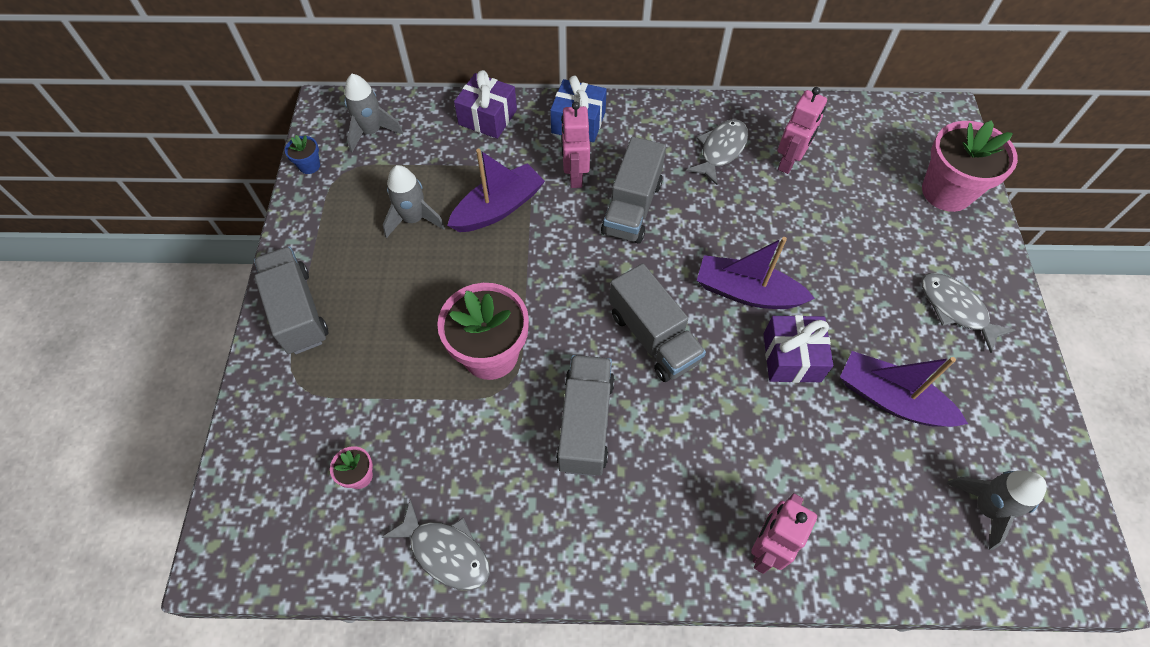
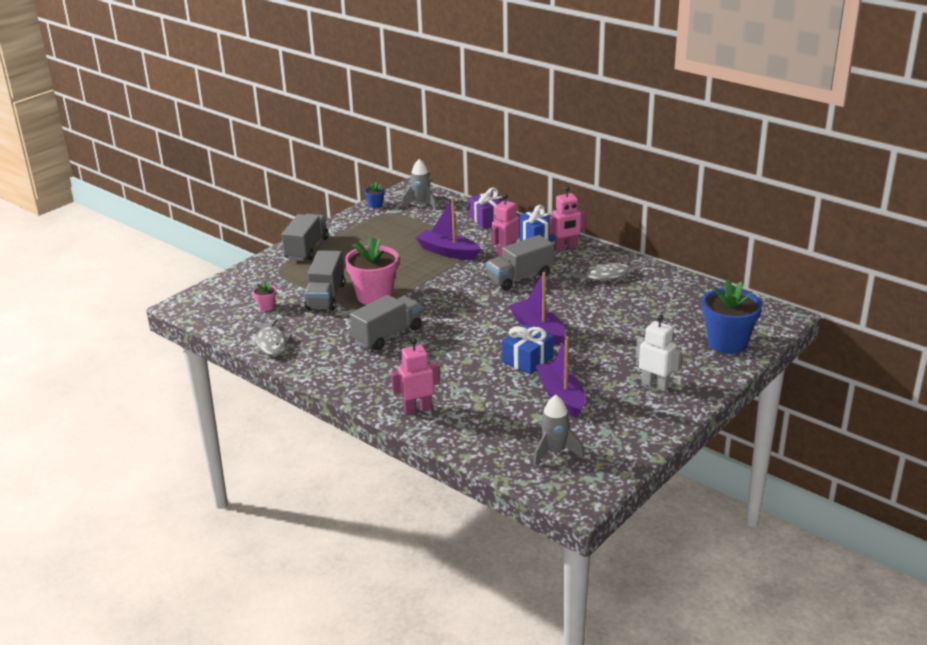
camera: 40 degrees right, 30 degrees down
grey rocket [383,165,445,238] -> none
purple boat [447,149,545,232] -> purple boat turned 150 degrees counterclockwise [415,197,481,260]
grey truck [609,264,706,382] -> grey truck moved to [304,250,345,311]
purple gift [764,315,833,383] -> blue gift [502,325,553,375]
pink robot [778,87,827,174] -> pink robot moved to [548,186,586,251]
grey fish [921,273,1015,353] -> white robot [636,315,682,391]
pink flower pot [922,120,1018,212] -> blue flower pot [702,279,762,354]

